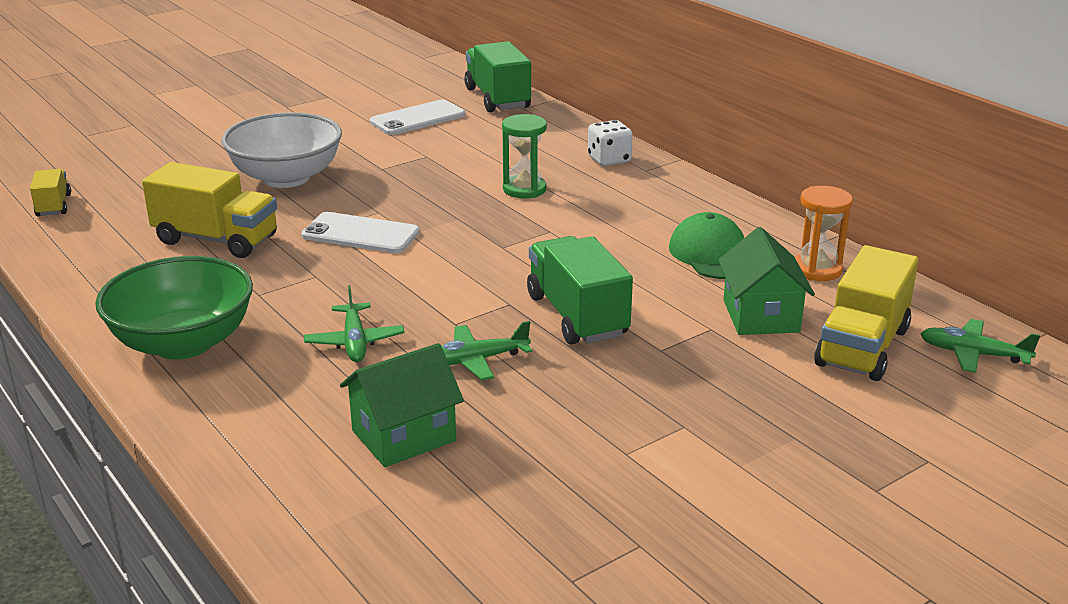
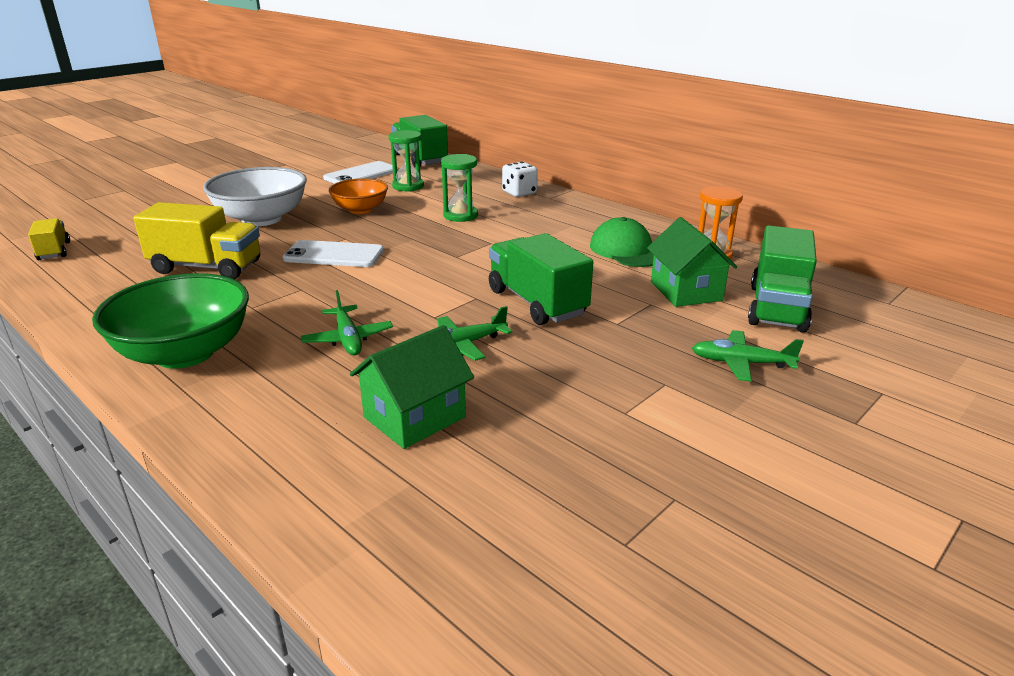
camera: 10 degrees left, 0 degrees up
yellow truck [814,245,919,381] -> green truck [748,225,817,333]
green plane [920,319,1040,373] -> green plane moved to [692,330,804,382]
none -> orange bowl [329,179,388,214]
none -> green hourglass [389,130,424,192]

